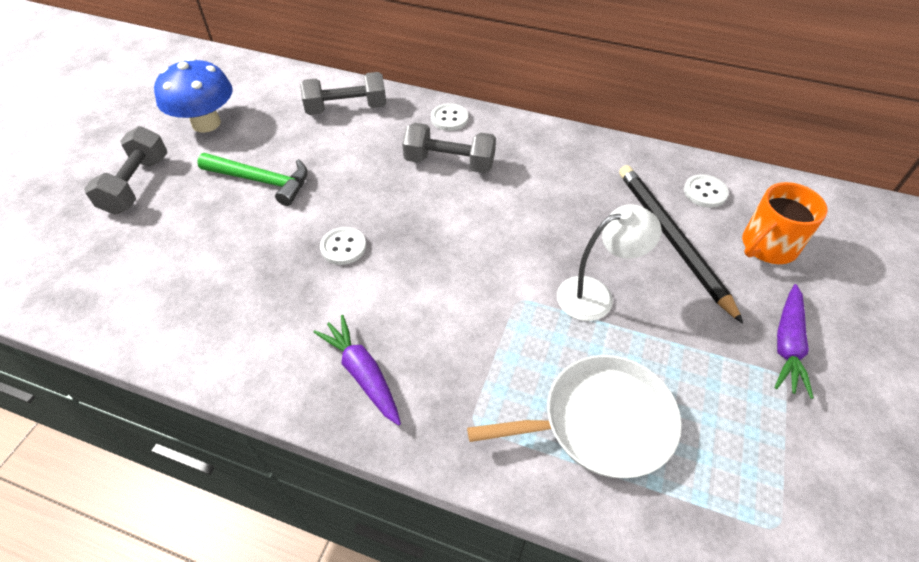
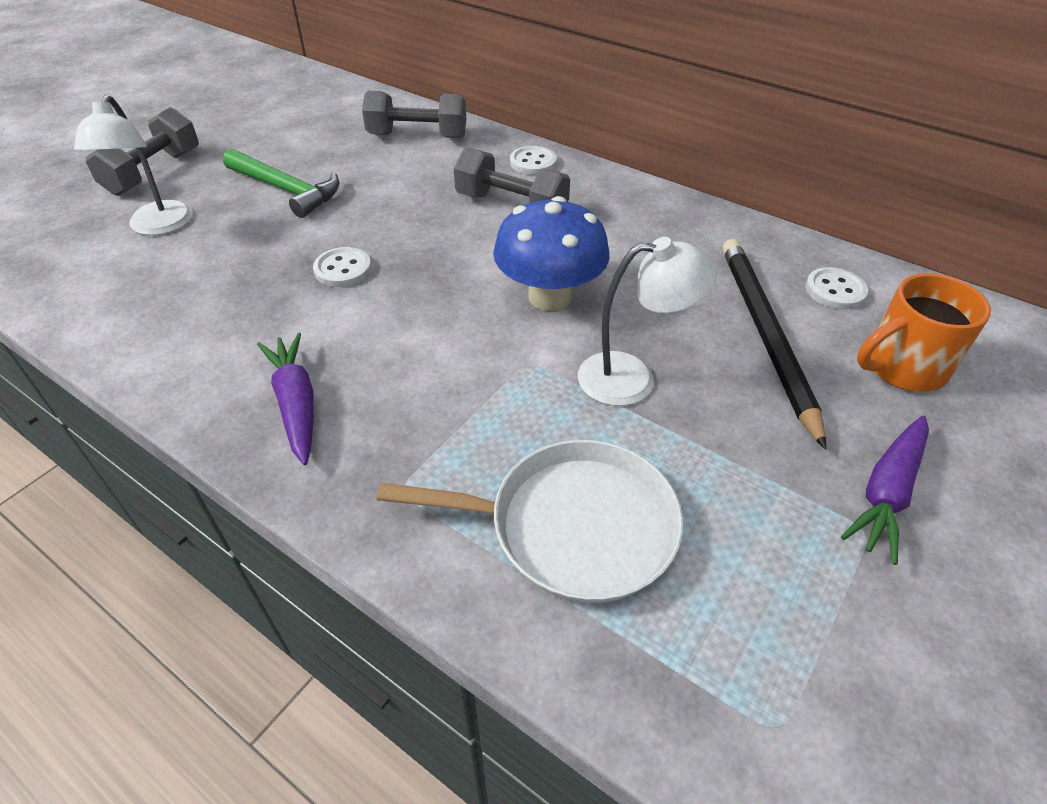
camera: 15 degrees right, 5 degrees down
blue mushroom [154,57,233,133] -> blue mushroom moved to [493,196,609,311]
none -> white lamp [74,94,193,235]

